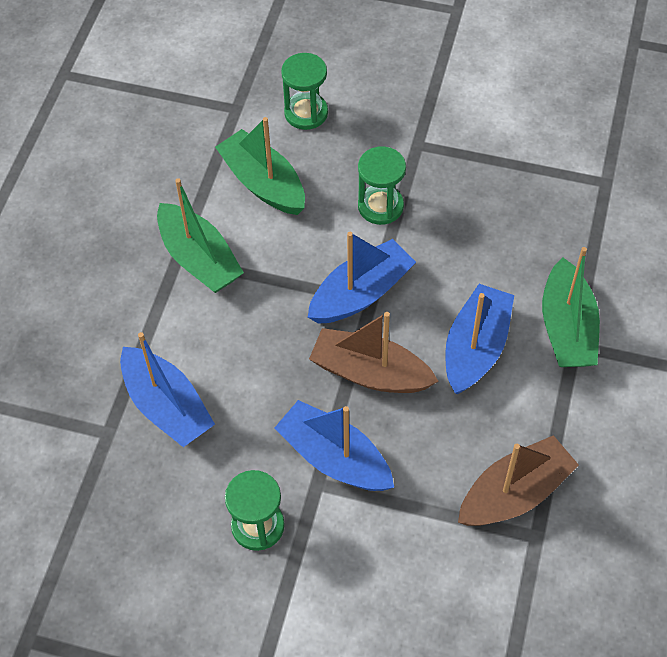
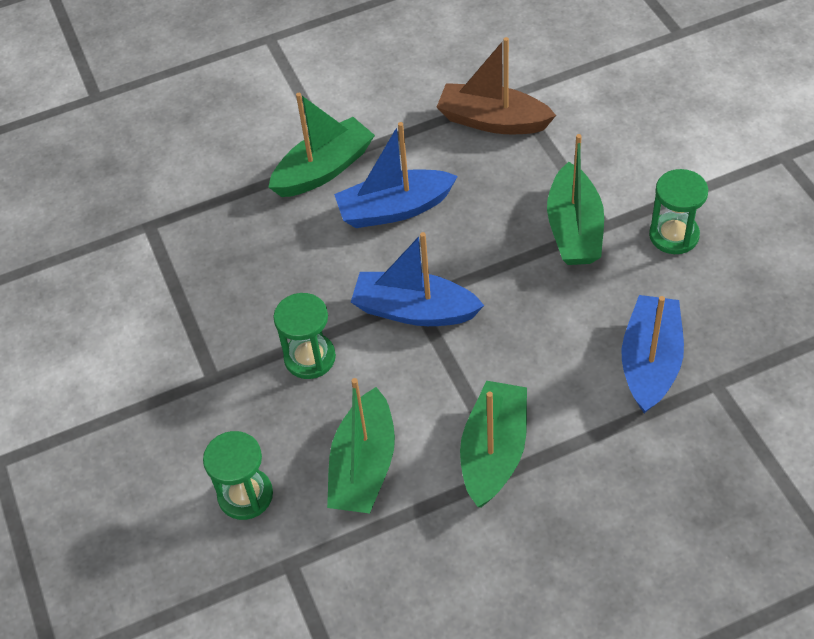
camera: 125 degrees left, 5 degrees down
blue boat [274,400,394,491] -> green boat [547,134,604,265]
brown boat [309,312,438,393] -> none

